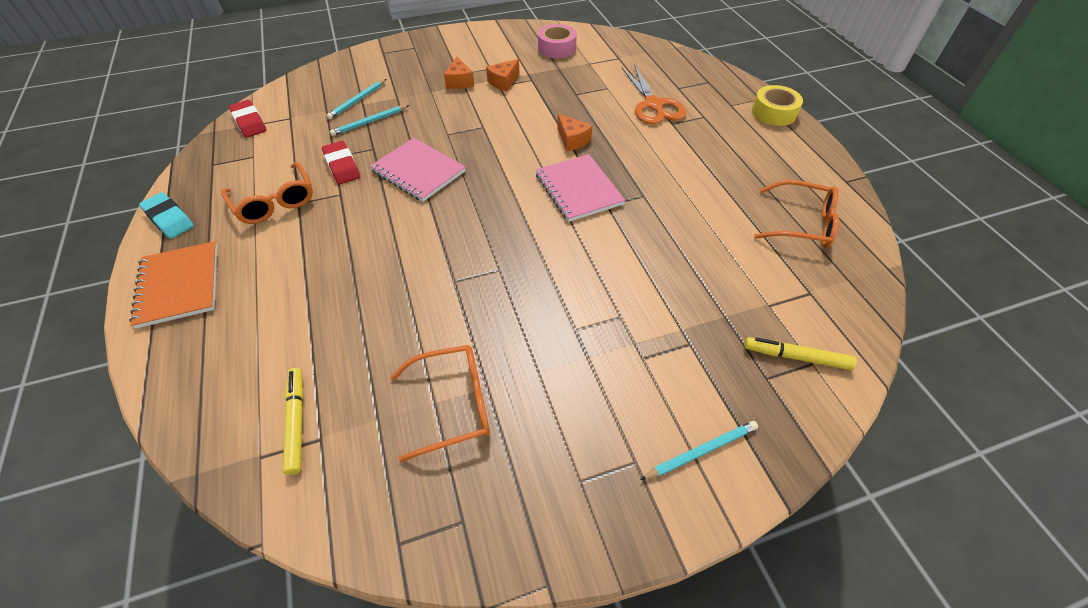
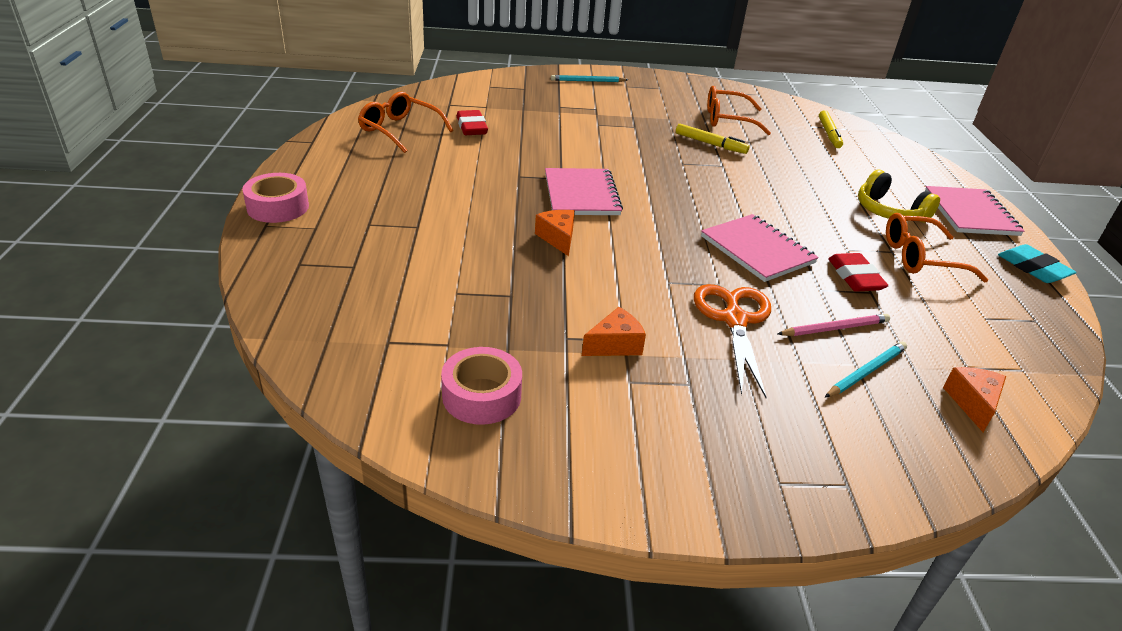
camera: 165 degrees left, 15 degrees down
orange notebook [129,241,217,329] -> pink notebook [925,186,1024,236]
orange glasses [221,162,313,224] -> orange glasses turned 75 degrees counterclockwise [886,213,988,283]
red eraser [229,100,267,138] -> red eraser moved to [457,110,488,135]
turquoise pencil [330,105,409,136] -> pink pencil [778,314,890,336]
orange cheese [444,56,474,89] -> orange cheese moved to [943,367,1006,432]
orange scissors [622,64,686,124] -> orange scissors moved to [694,284,771,398]
yellow marker [745,337,857,370] -> yellow marker moved to [676,124,749,154]
yellow tape [752,85,803,126] -> pink tape [242,173,309,223]
none -> yellow headphones [858,170,940,223]

